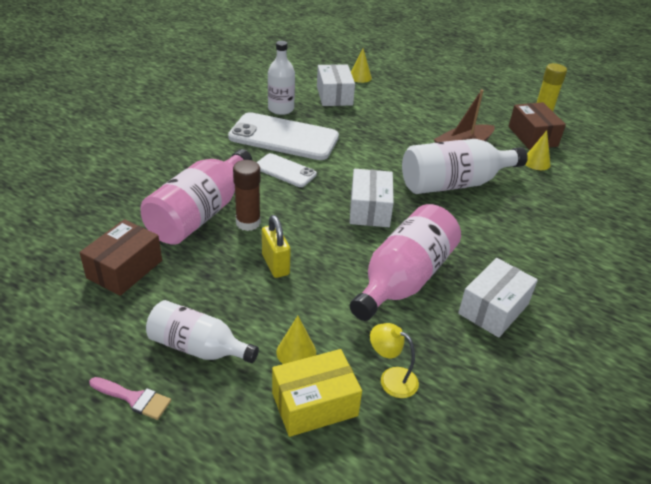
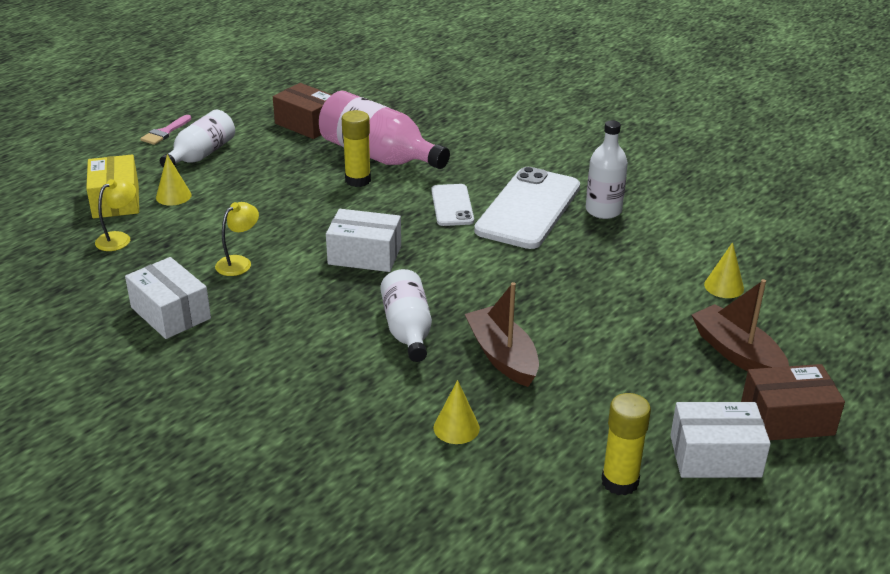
camera: 100 degrees right, 5 degrees down
brown glue stick [233,160,261,231] -> yellow glue stick [342,110,371,187]
white phone [257,153,317,187] -> white phone turned 45 degrees counterclockwise [431,184,474,226]
yellow padlock [262,215,291,278] -> none
white box [317,64,355,106] -> white box moved to [670,402,771,478]
pink bottle [350,204,461,321] -> yellow lamp [215,202,259,276]
white bottle [402,139,528,194] -> white bottle [380,269,432,362], size x0.64
brown box [509,102,566,150] -> brown box moved to [741,364,845,440]
none -> brown boat [692,279,789,371]

